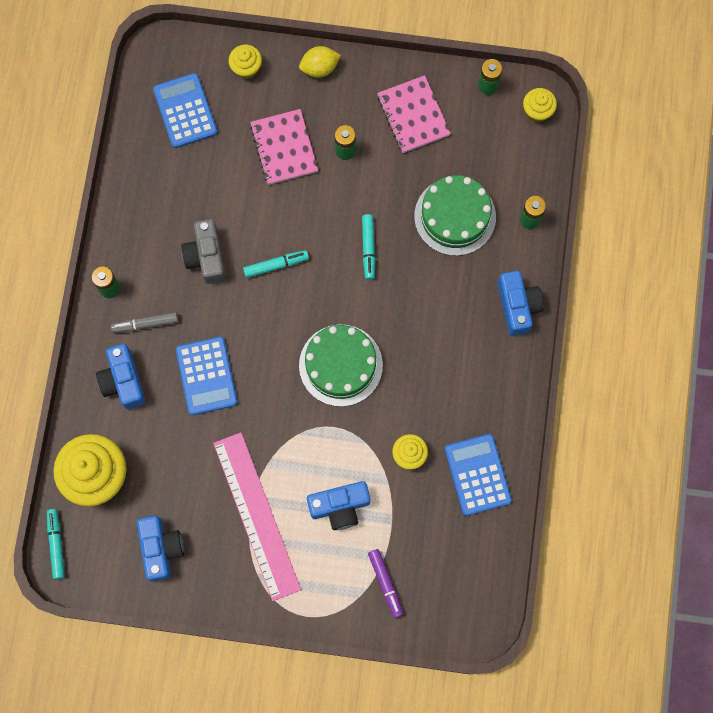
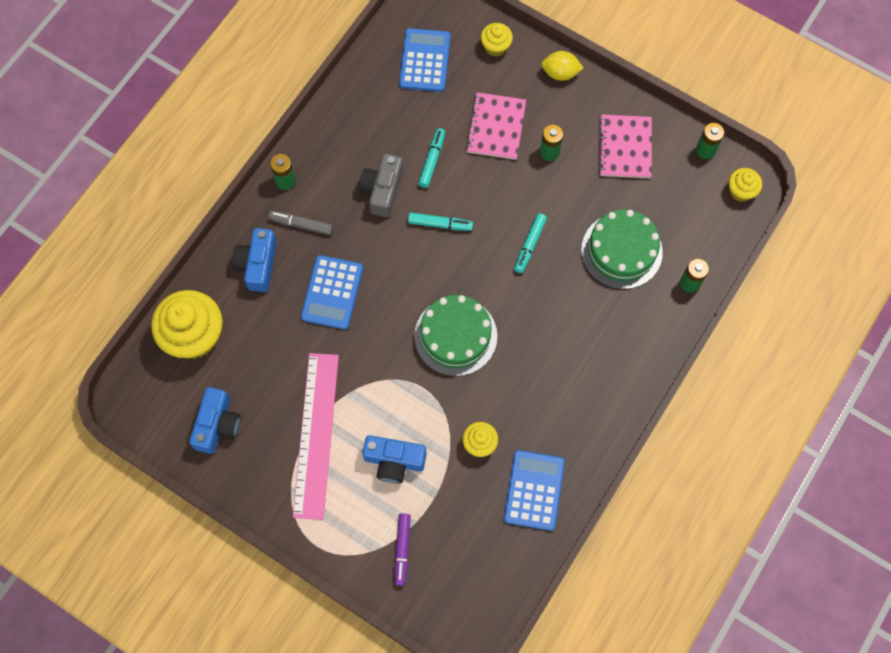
camera: 25 degrees right, 5 degrees down
turquoise marker [47,509,65,579] -> turquoise marker moved to [418,128,445,188]
blue camera [498,271,544,336] -> none

